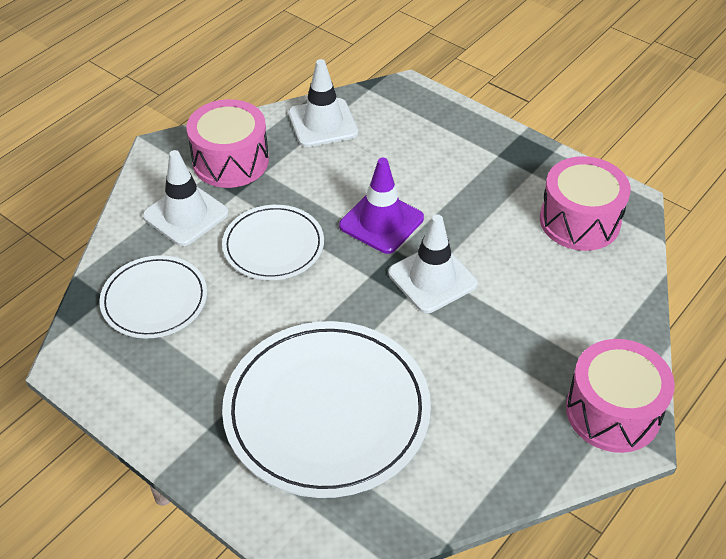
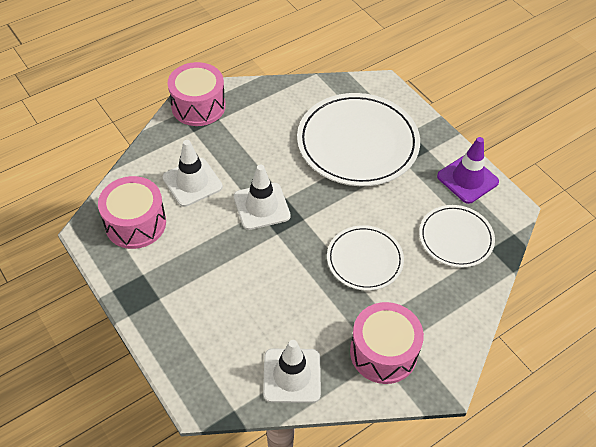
camera: 165 degrees left, 5 degrees up
white traffic cone [143,150,229,246] -> white traffic cone moved to [163,140,223,207]
purple traffic cone [339,158,424,254] -> purple traffic cone moved to [437,137,499,204]

